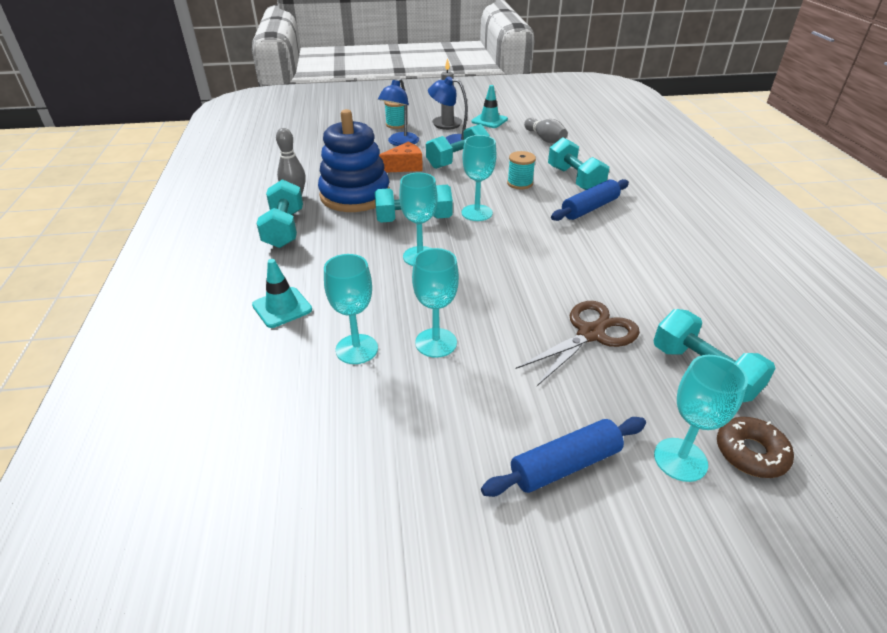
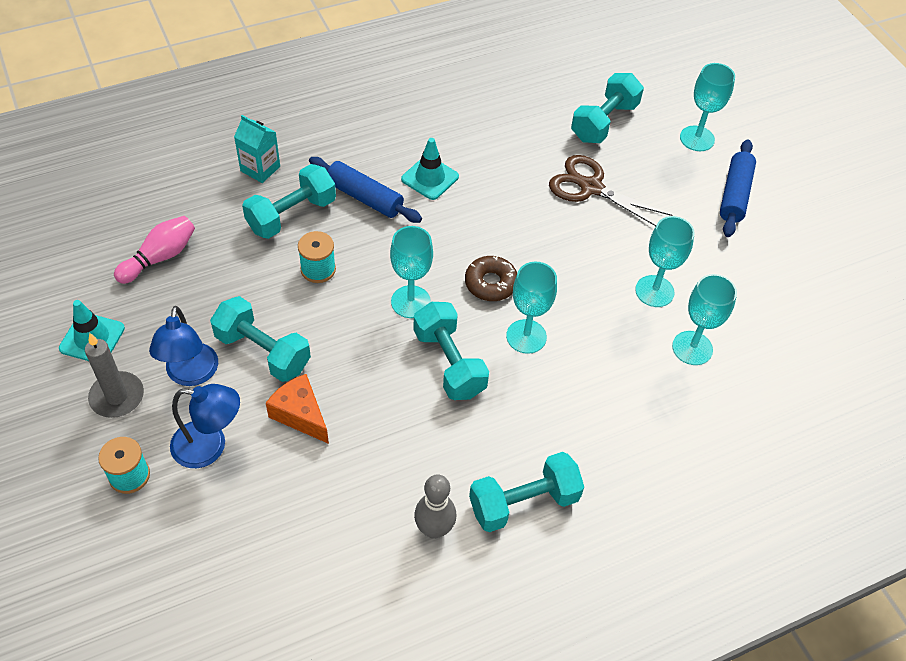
camera: 110 degrees left, 15 degrees up
turquoise traffic cone [252,259,312,328] -> turquoise traffic cone moved to [401,138,459,200]
blue stacking toy [318,109,389,212] -> none
blue rolling pin [481,417,646,497] -> blue rolling pin turned 60 degrees clockwise [720,139,756,237]
grey bowling pin [524,118,568,143] -> pink bowling pin [114,216,195,284]
brown donut [717,417,794,478] -> brown donut moved to [465,256,517,301]
none -> turquoise carton [234,115,280,183]

